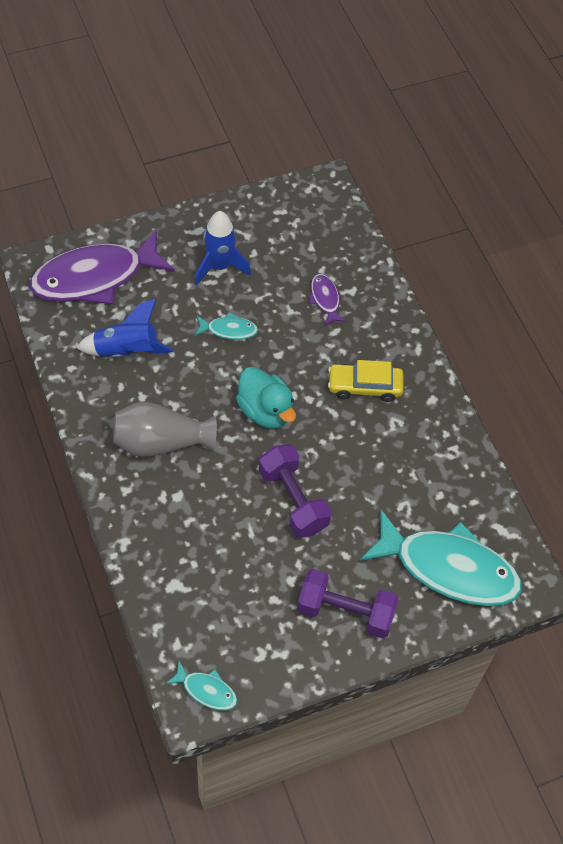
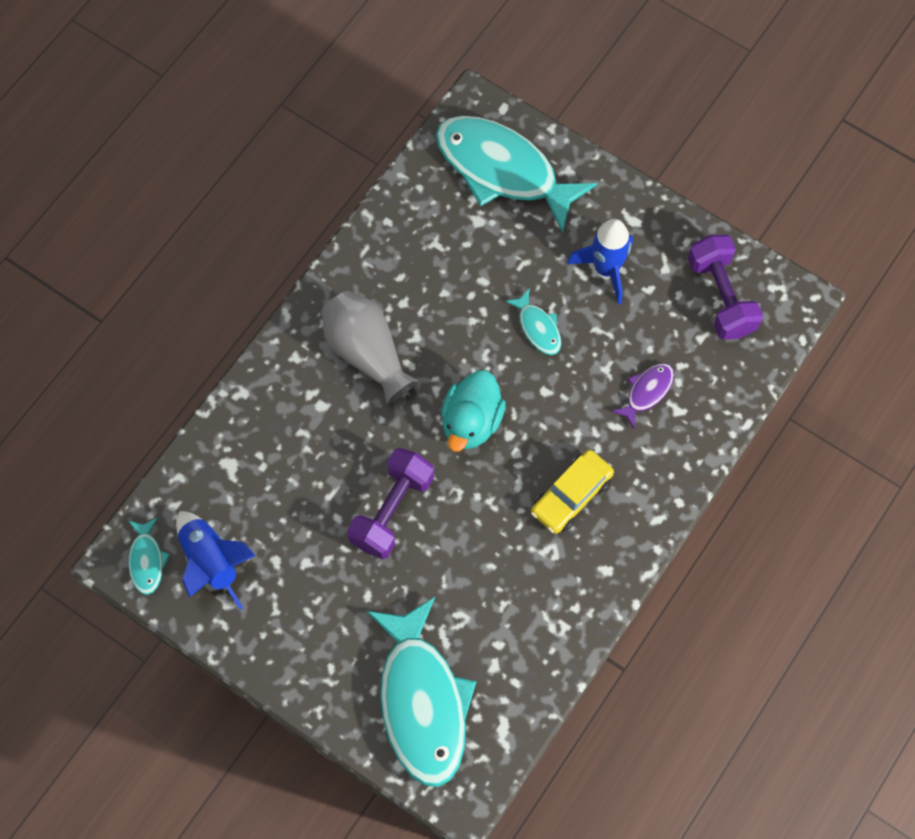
camera: 60 degrees right, 10 degrees up
purple fish [30,230,175,304] -> turquoise fish [436,116,597,233]
blue rocket [76,299,174,358] -> blue rocket moved to [176,511,256,610]
purple dumbbell [297,569,398,638] -> purple dumbbell moved to [688,235,763,340]
yellow car [328,360,404,402] -> yellow car turned 105 degrees counterclockwise [531,450,614,534]

